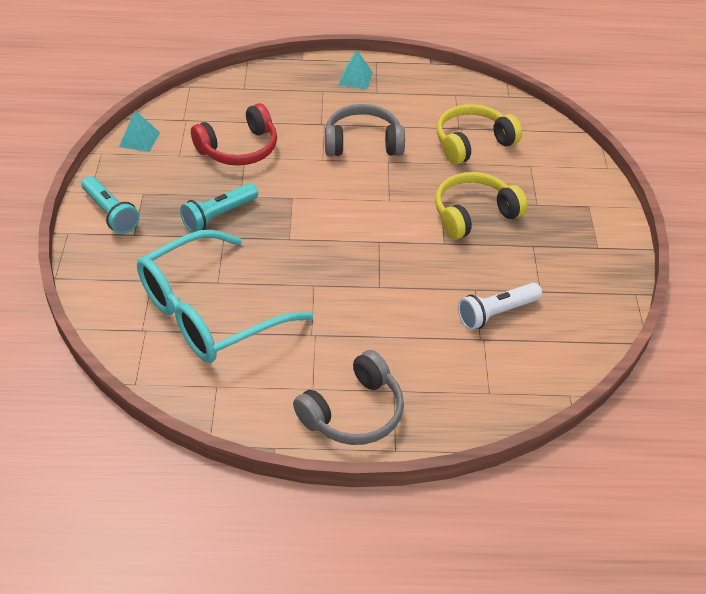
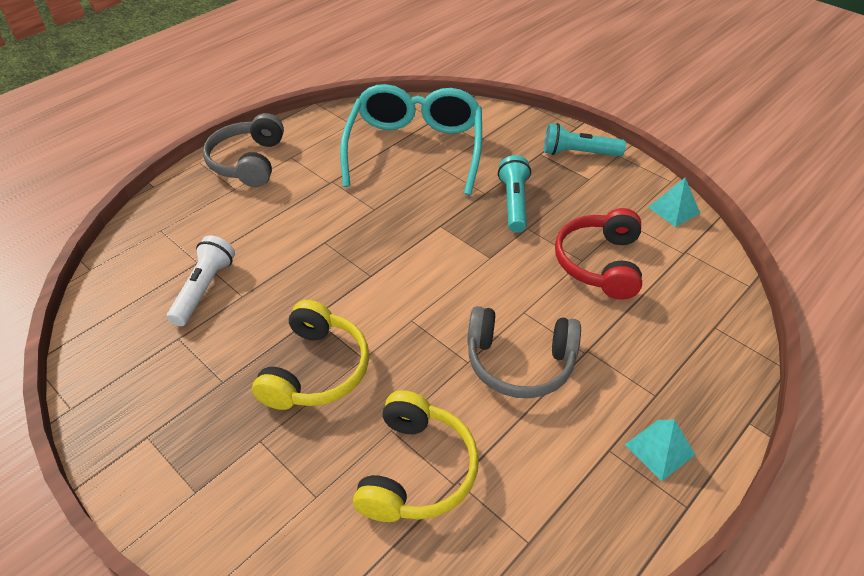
camera: 135 degrees right, 0 degrees up
grey headphones [325,104,405,156] -> grey headphones turned 60 degrees clockwise [467,306,581,398]

